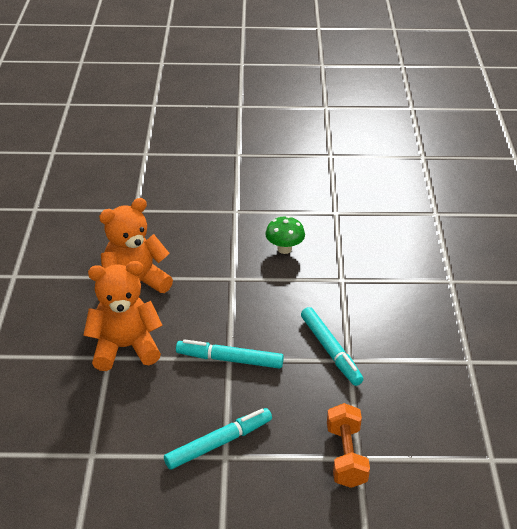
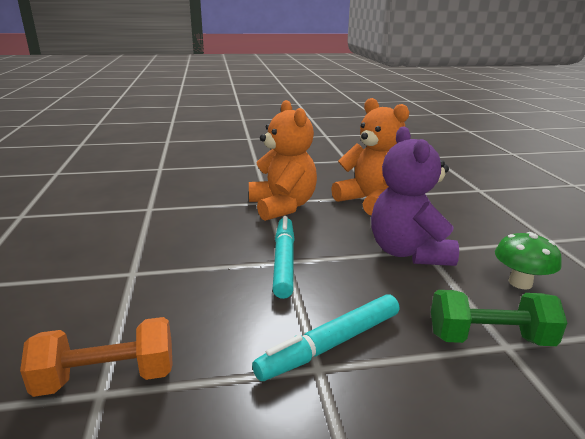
camera: 80 degrees right, 15 degrees down
turquoise marker [164,408,272,470] -> none
none -> purple teddy bear [371,126,459,266]
none -> green dumbbell [431,290,567,346]

